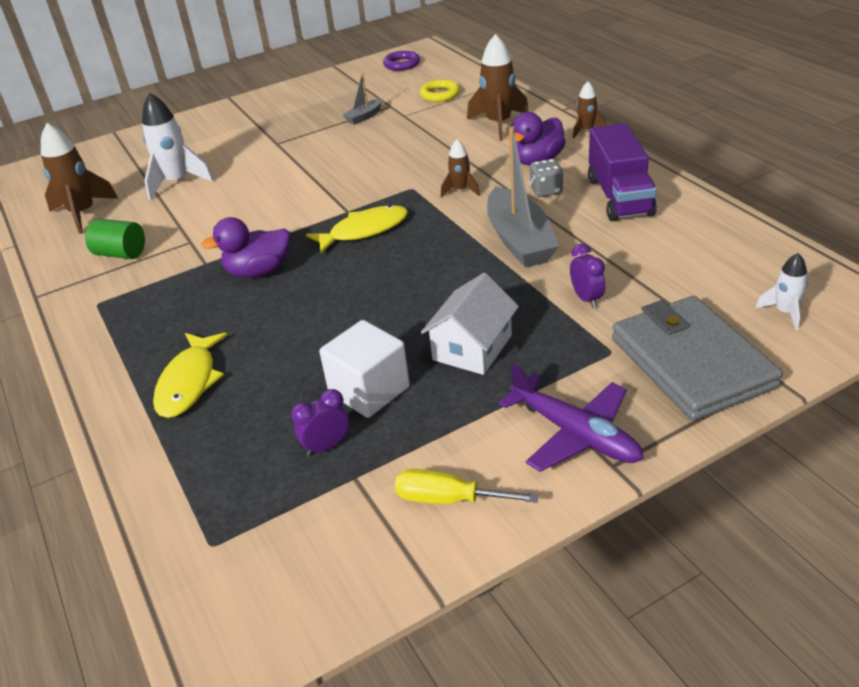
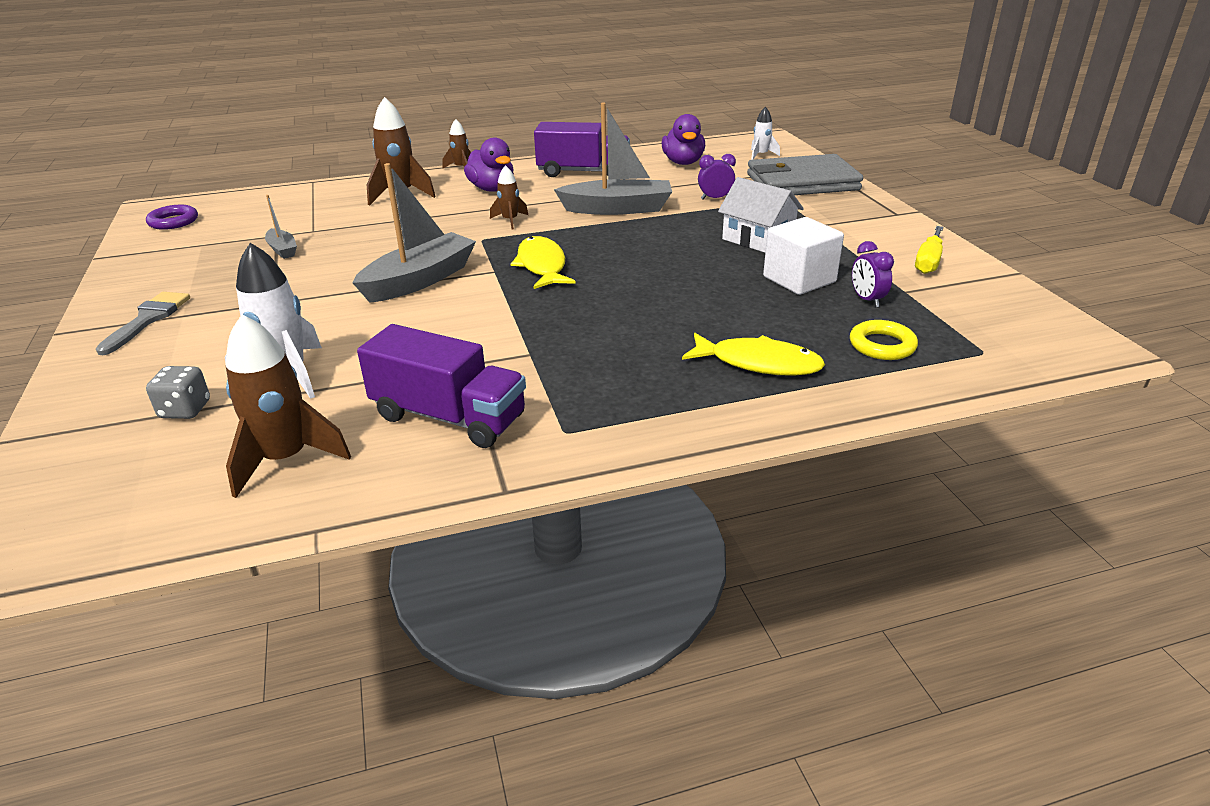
camera: 80 degrees left, 5 degrees down
green cylinder [85,219,145,259] -> purple truck [357,324,526,448]
purple duck [201,217,290,278] -> purple duck moved to [662,114,705,165]
yellow ring [420,79,460,102] -> yellow ring moved to [850,320,918,360]
purple plane [499,363,644,472] -> none
grey dice [530,159,563,197] -> grey dice moved to [146,366,210,419]
none -> grey brush [96,292,190,355]
none -> grey boat [353,163,476,303]

